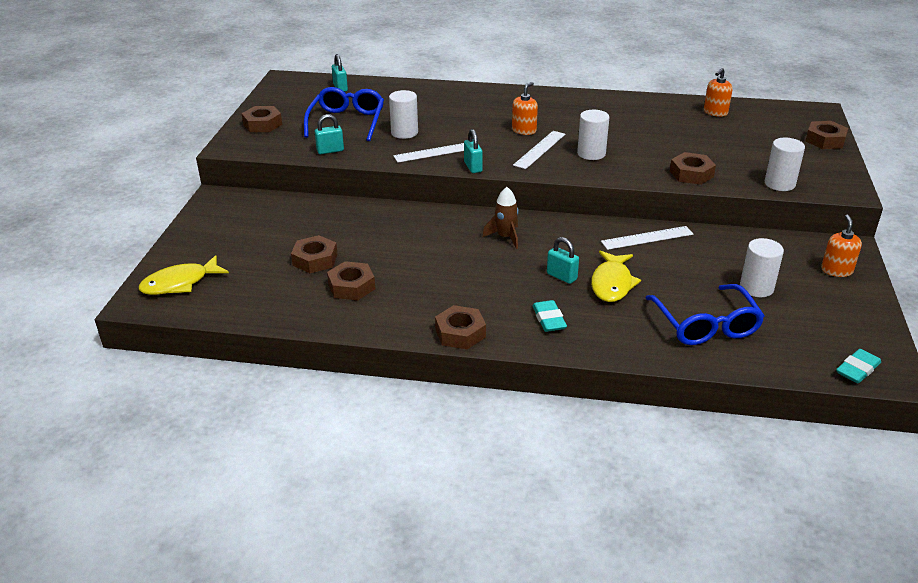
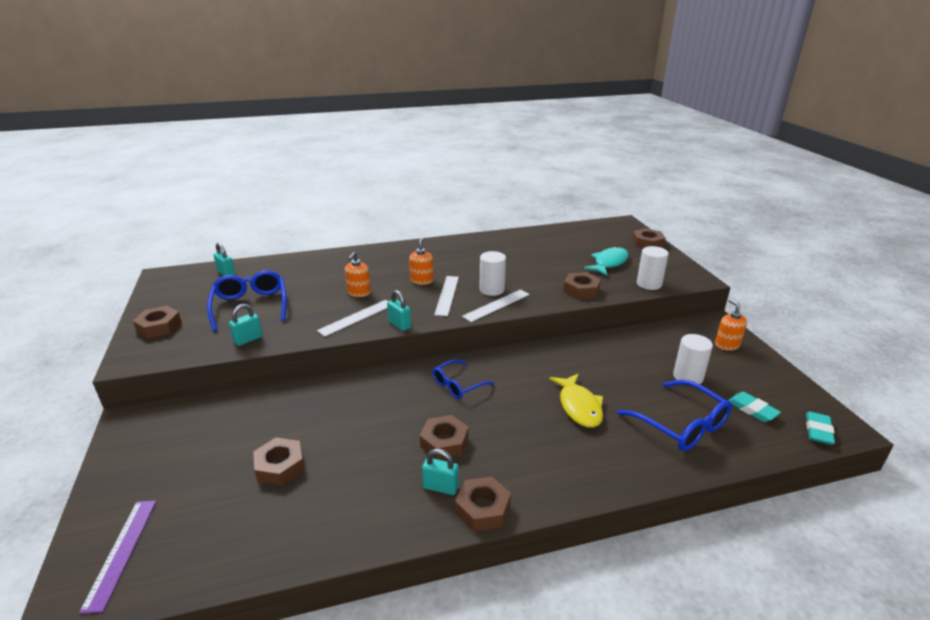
camera: 25 degrees left, 5 degrees down
yellow fish [139,255,229,295] -> purple ruler [79,501,156,614]
brown nut [327,261,375,300] -> brown nut moved to [420,415,469,460]
white cylinder [389,90,418,139] -> none
brown rocket [482,187,519,249] -> blue glasses [433,359,494,399]
turquoise eraser [532,300,567,332] -> turquoise eraser moved to [728,392,781,422]
turquoise padlock [547,237,579,284] -> turquoise padlock moved to [422,449,459,495]
white ruler [601,226,694,250] -> white ruler moved to [462,289,530,322]
orange soap dispenser [704,68,733,117] -> orange soap dispenser moved to [345,252,371,297]
none -> turquoise fish [584,246,629,276]

